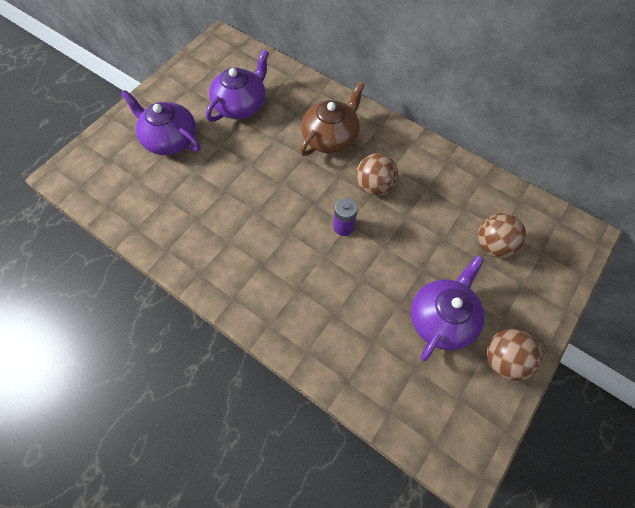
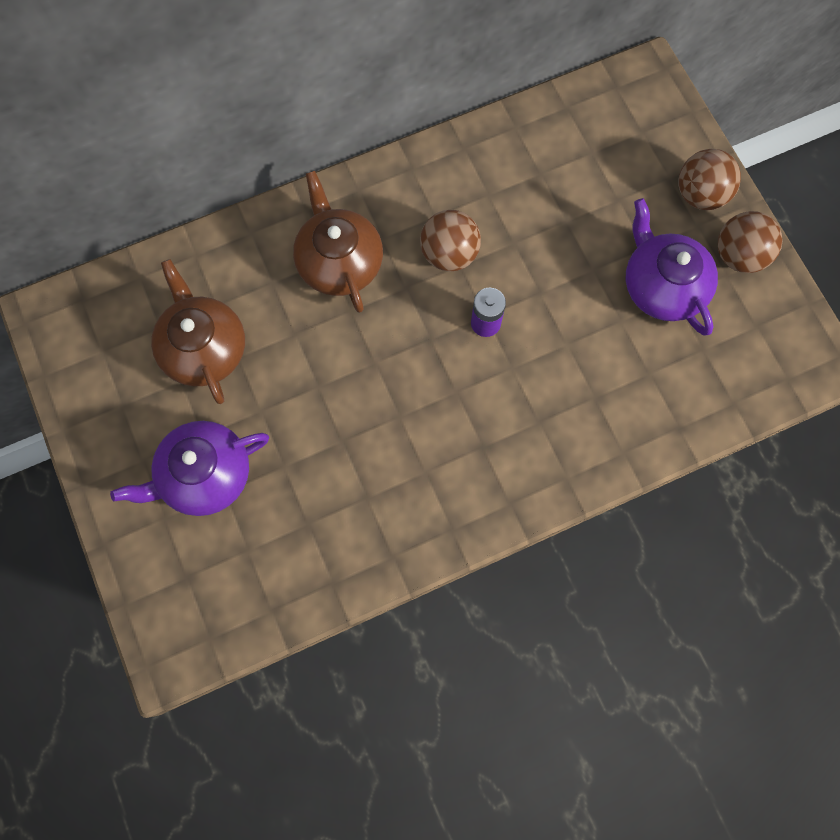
camera: 60 degrees left, 10 degrees up
purple teapot [206,50,269,122] -> brown teapot [151,259,245,404]
brown ball [478,213,526,258] -> brown ball moved to [678,149,741,210]

